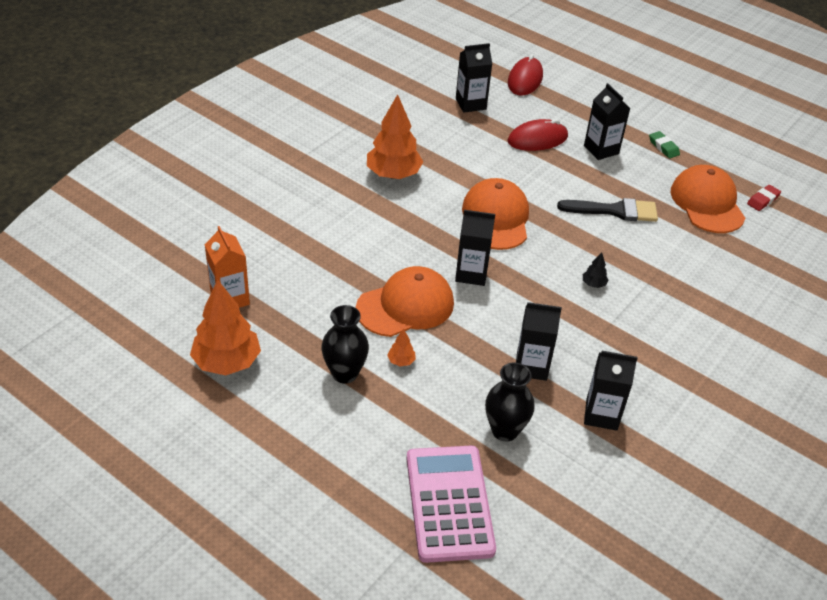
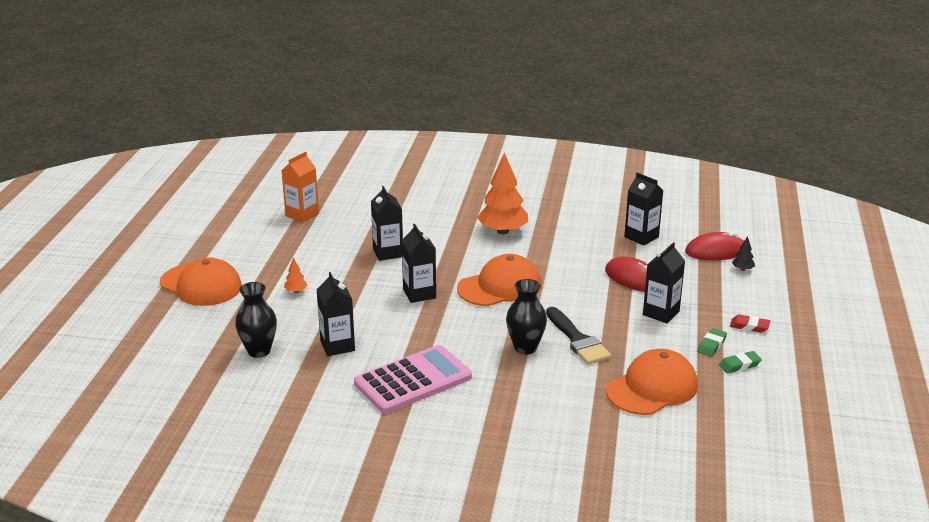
camera: 65 degrees right, 15 degrees down
orange tree [190,280,261,375] -> none
black vase [322,305,369,383] -> black vase moved to [506,279,547,354]
orange cap [356,266,454,337] -> orange cap moved to [160,258,242,306]
pink calculator [406,446,496,563] -> pink calculator moved to [354,345,472,414]
black tree [583,252,608,288] -> black tree moved to [732,236,755,271]
black carton [584,351,638,431] -> black carton moved to [371,186,403,261]
red eraser [747,185,781,211] -> red eraser moved to [730,314,770,333]
none -> green eraser [719,351,762,373]

